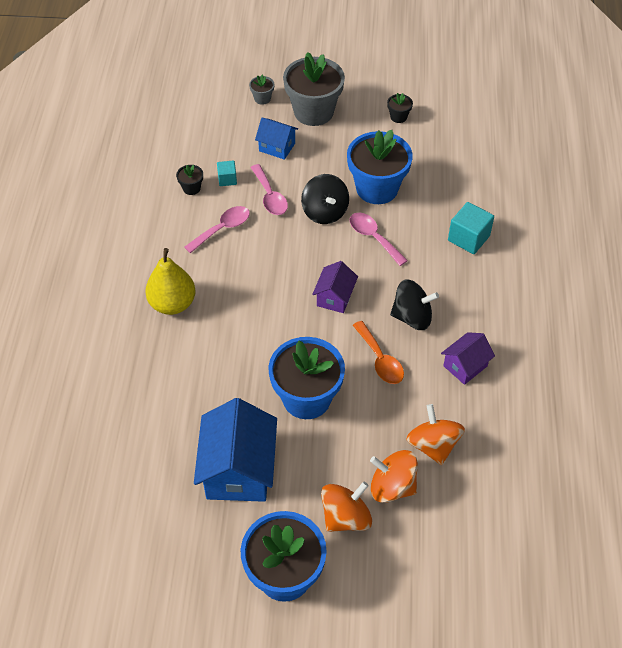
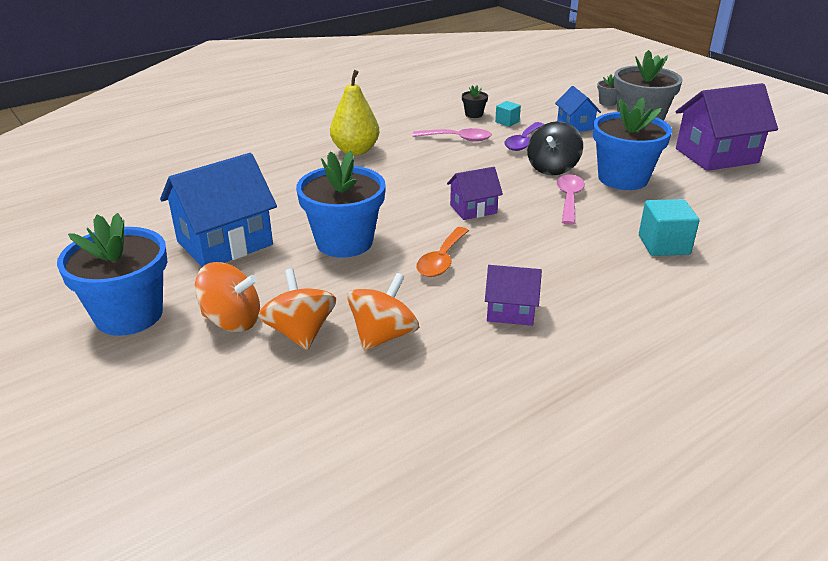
camera: 50 degrees right, 20 degrees down
pink spoon [250,164,288,215] -> purple spoon [504,122,544,151]
black flower pot [387,93,413,123] -> purple house [676,83,778,171]
black spinning top [390,280,439,330] -> none

